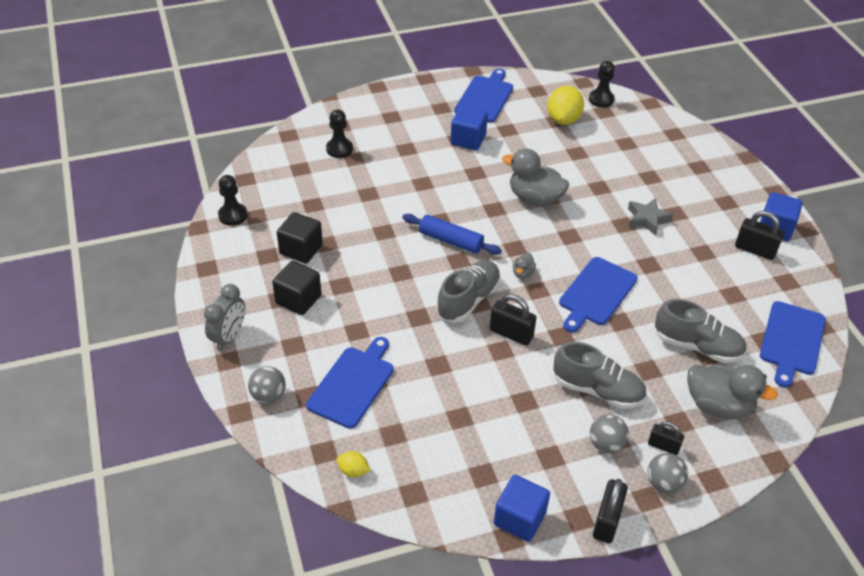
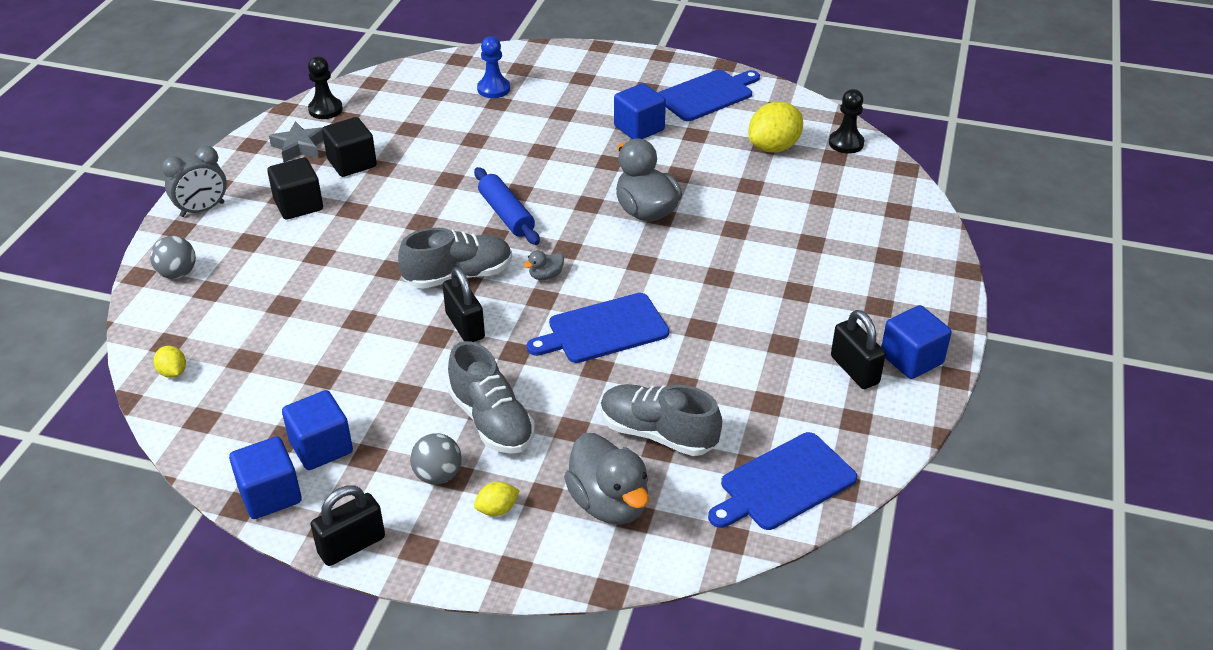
camera: 35 degrees right, 5 degrees down
blue cutting board [306,337,394,429] -> none
black pawn [326,109,353,158] -> blue pawn [477,36,510,98]
grey star [628,198,673,236] -> grey star moved to [269,121,324,162]
grey ball [647,453,688,493] -> none
black padlock [648,421,684,455] -> yellow lemon [474,482,520,516]
grey shoe [655,299,747,363] -> grey shoe turned 150 degrees clockwise [601,384,722,456]
none -> blue cube [282,390,353,470]

